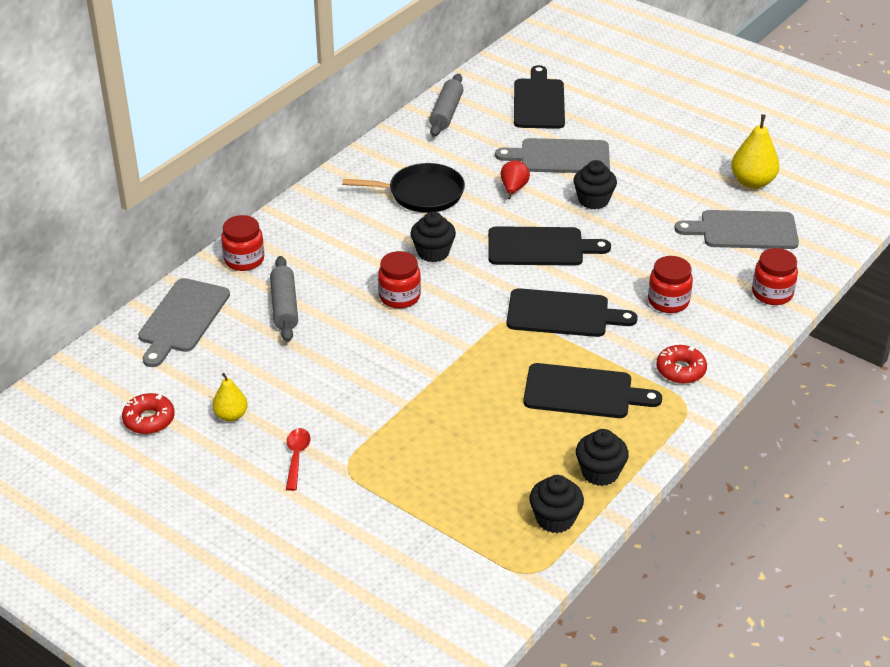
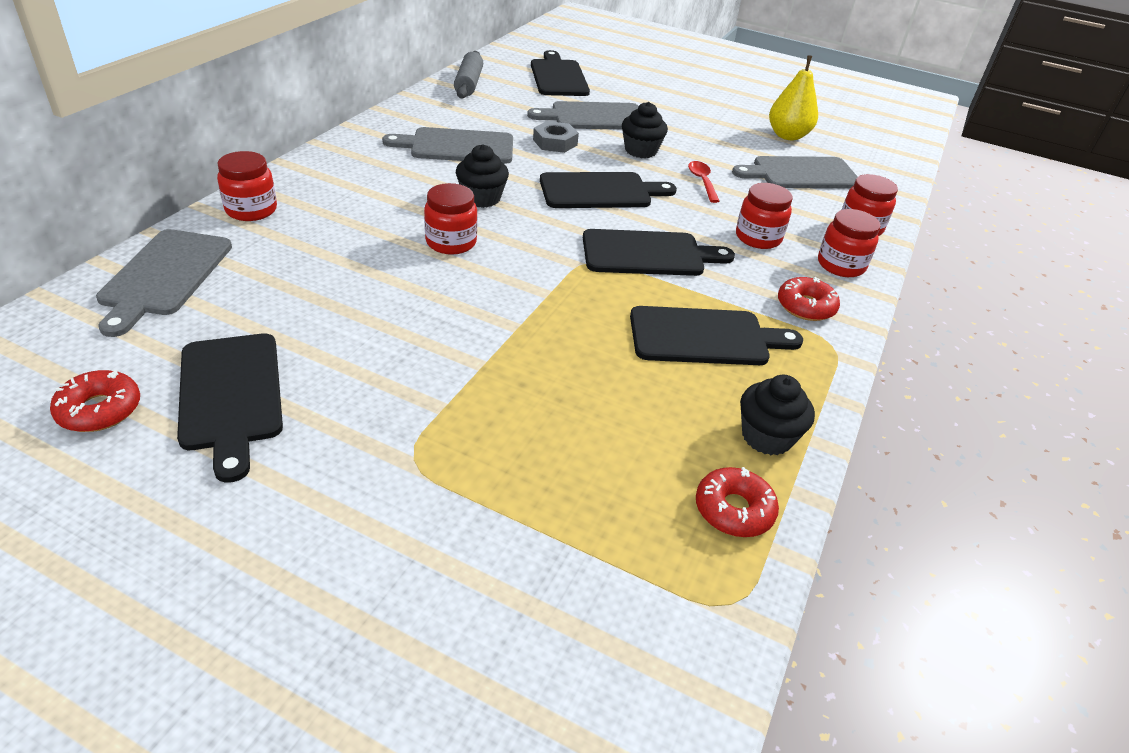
camera: 15 degrees left, 0 degrees up
yellow pear [212,373,248,422] -> black cutting board [177,333,283,483]
grey rolling pin [270,256,298,342] -> none
red spoon [286,428,310,491] -> red spoon moved to [688,161,720,203]
black pan [342,163,465,213] -> grey cutting board [382,127,513,164]
red pear [500,160,530,199] -> grey nut [533,121,579,153]
black cupcake [529,475,584,533] -> red donut [696,467,779,537]
none -> red jar [818,209,881,277]

